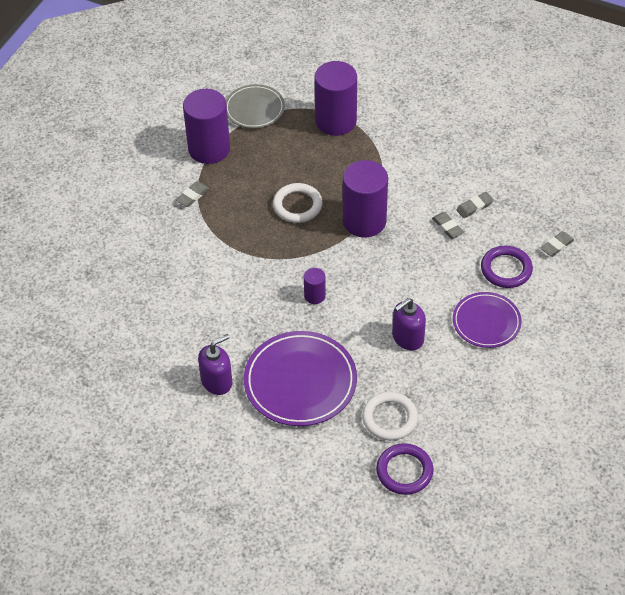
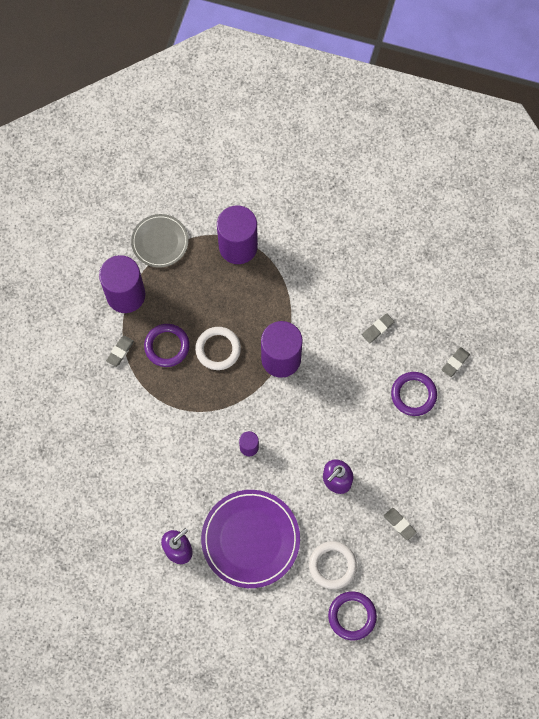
camera: 10 degrees left, 20 degrees up
grey eraser [432,212,464,239] -> grey eraser moved to [384,508,417,540]
purple plate [453,292,522,348] -> none
none -> purple ring [144,324,190,367]

